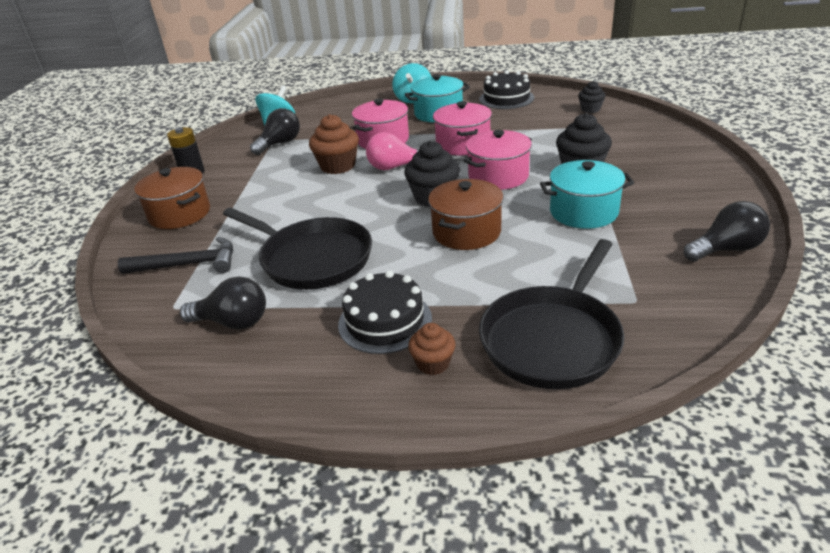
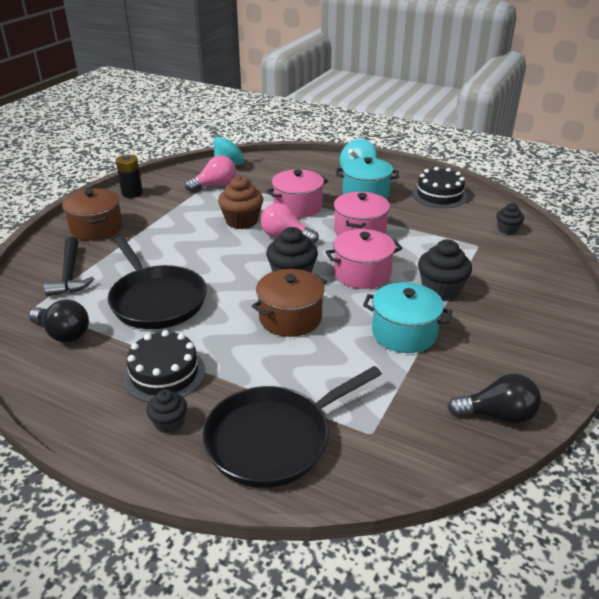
camera: 20 degrees right, 0 degrees up
black hammer [118,237,233,274] -> black hammer turned 60 degrees clockwise [44,237,94,296]
black light bulb [250,108,300,155] -> pink light bulb [185,155,236,192]
brown cupcake [408,323,456,375] -> black cupcake [146,389,187,434]

